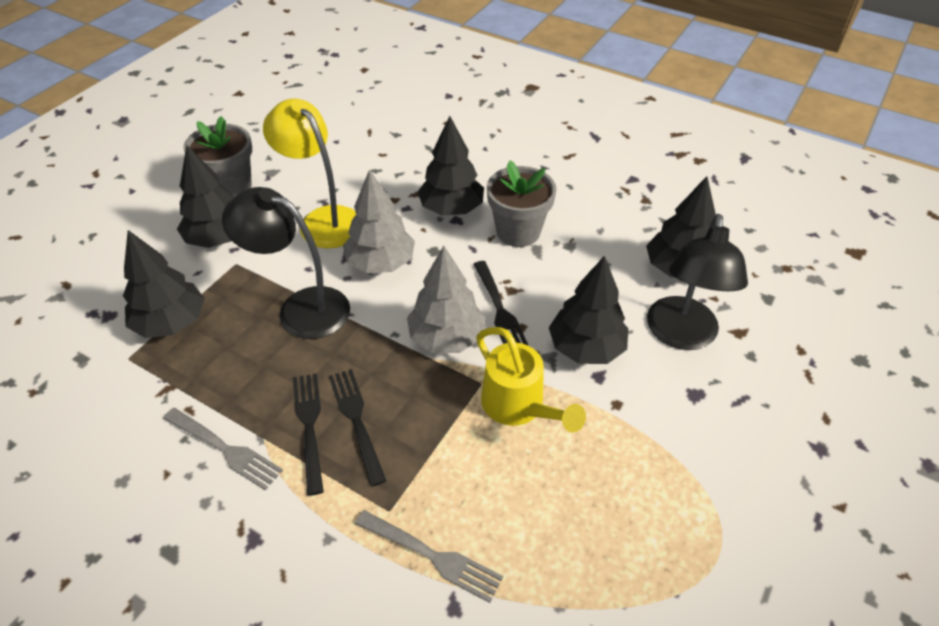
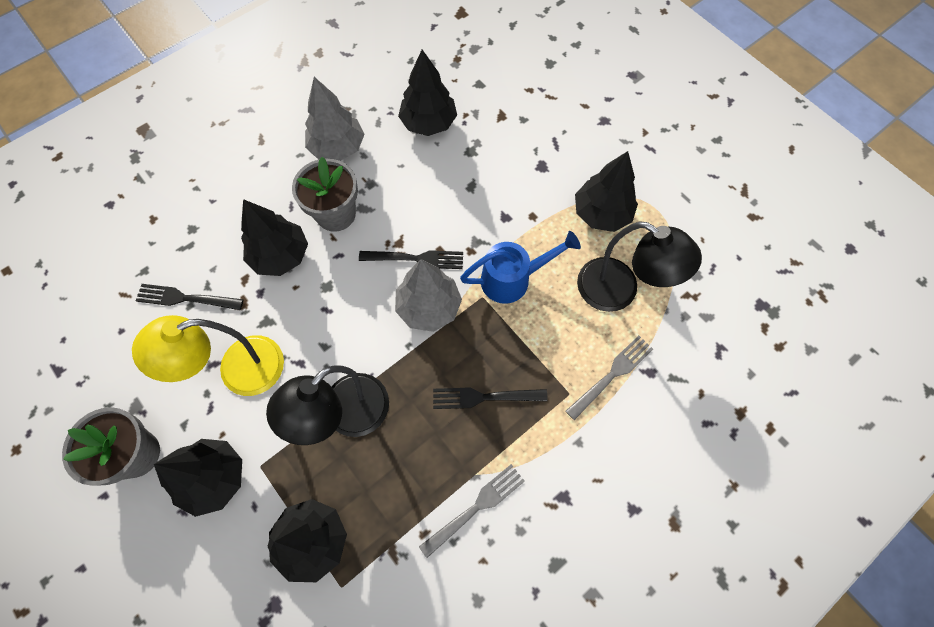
camera: 70 degrees left, 20 degrees up
black fork [293,373,324,496] -> black fork moved to [136,284,243,310]
grey tree [343,169,415,273] -> grey tree moved to [305,77,365,161]
yellow watering can [476,327,586,433] -> blue watering can [460,231,581,304]
black tree [549,256,628,364] -> black tree moved to [575,151,638,232]
black lamp [647,214,748,350] -> black lamp moved to [577,221,702,312]

